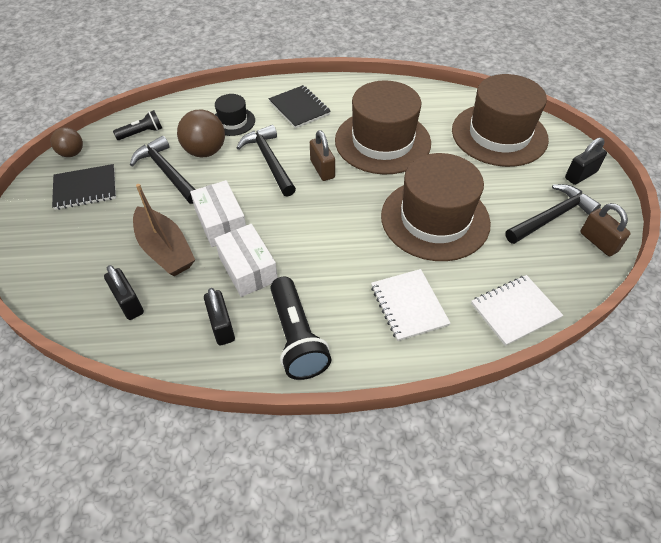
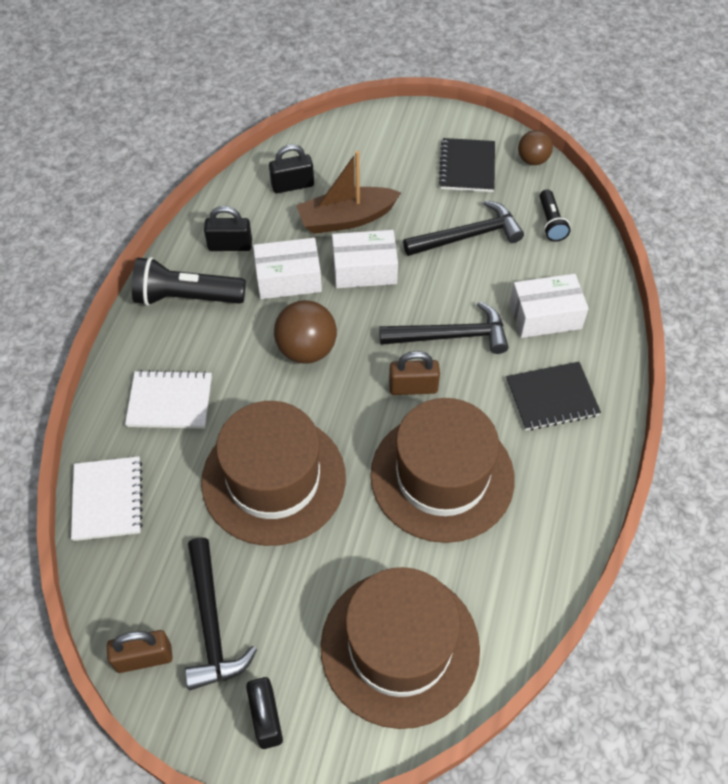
camera: 110 degrees right, 5 degrees up
brown ball [177,110,225,158] -> brown ball moved to [274,300,337,364]
black hat [215,94,255,136] -> white box [510,274,589,338]

